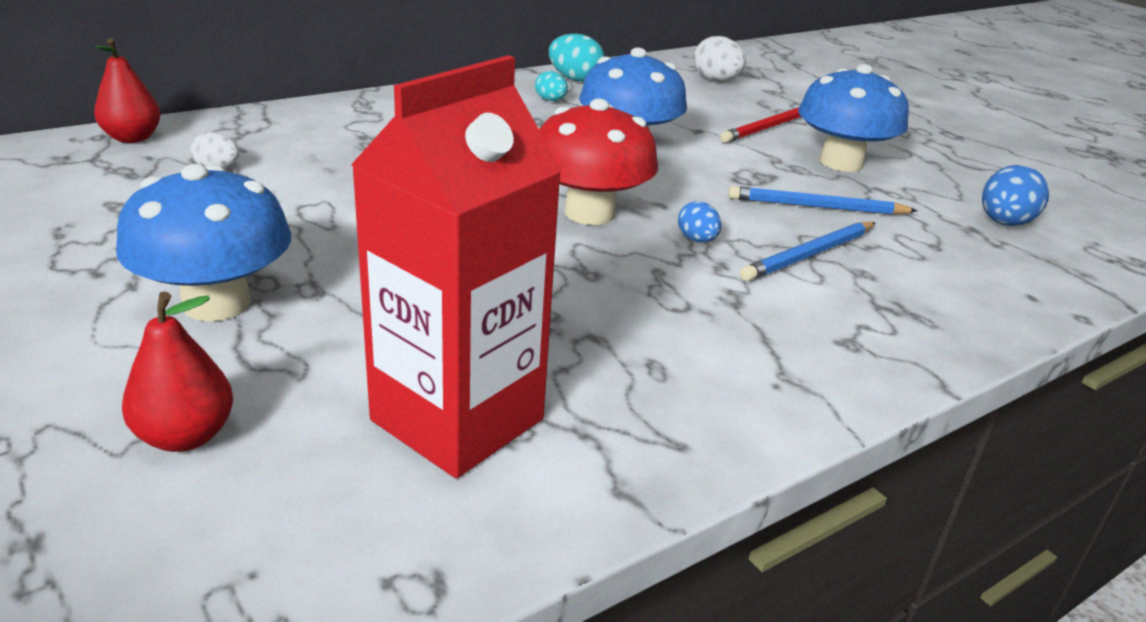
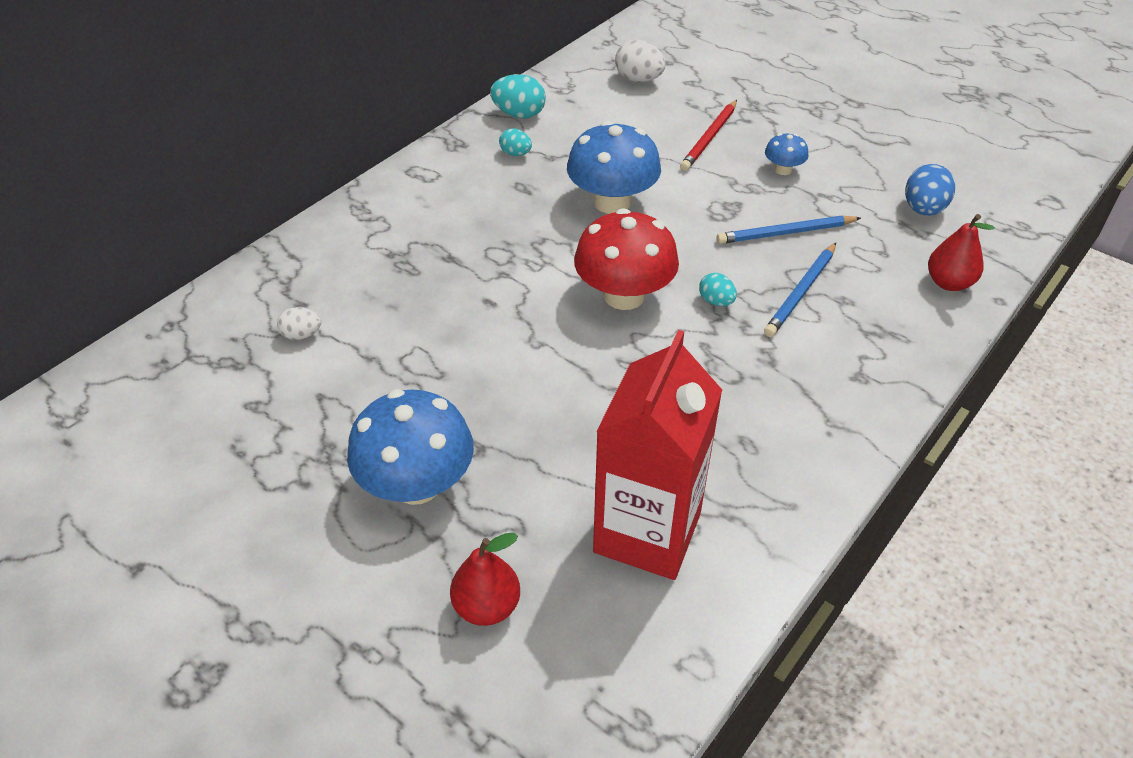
camera: 15 degrees left, 15 degrees up
red pear [94,39,161,143] -> red pear moved to [928,214,995,291]
blue egg [678,201,721,242] -> turquoise egg [699,273,737,306]
blue mushroom [798,64,909,172] -> blue mushroom [765,133,809,175], size x0.48

